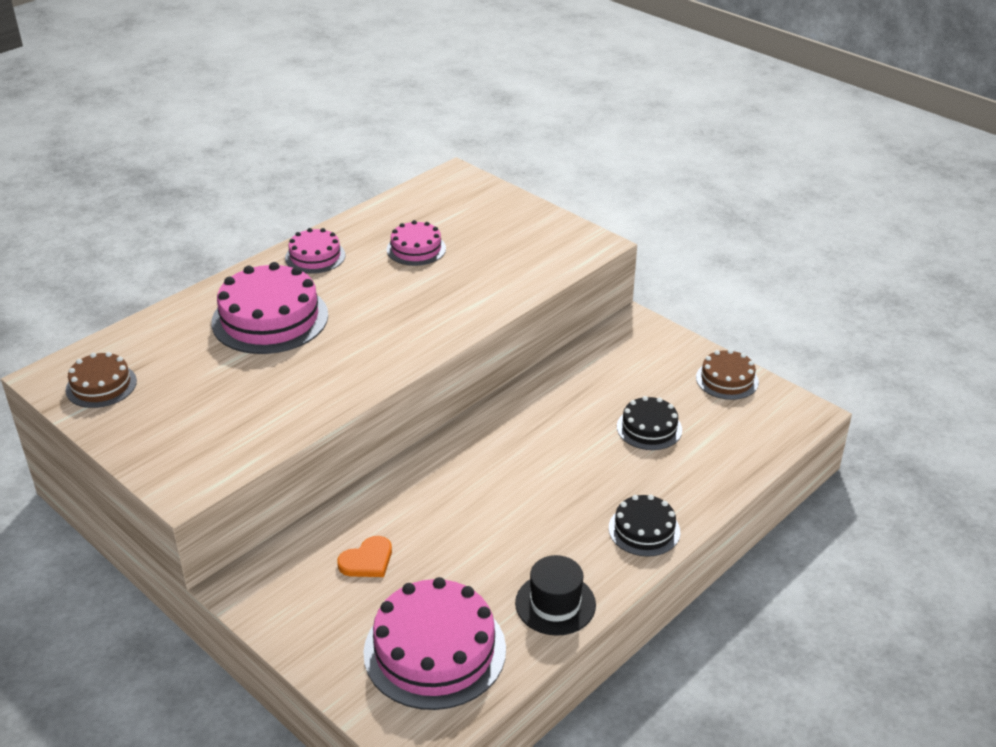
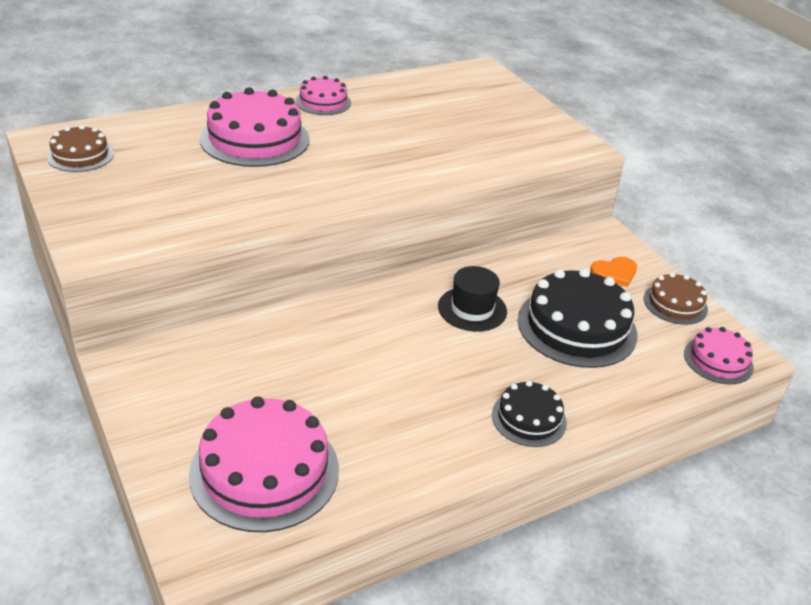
camera: 15 degrees right, 0 degrees up
orange heart [337,536,392,577] -> orange heart moved to [590,257,637,287]
pink cake [387,220,446,266] -> pink cake moved to [684,327,754,384]
black hat [515,555,596,636] -> black hat moved to [438,266,507,332]
black cake [617,396,682,450] -> black cake [517,269,638,368], size x1.80

